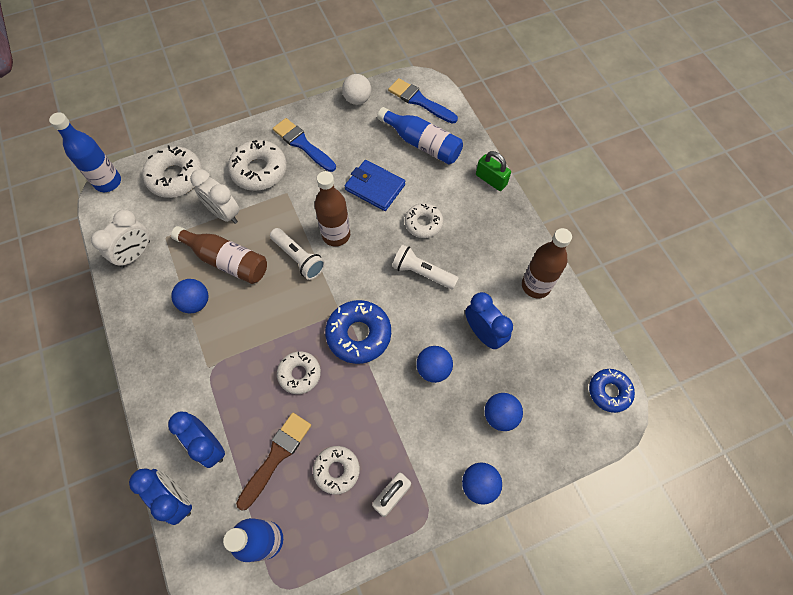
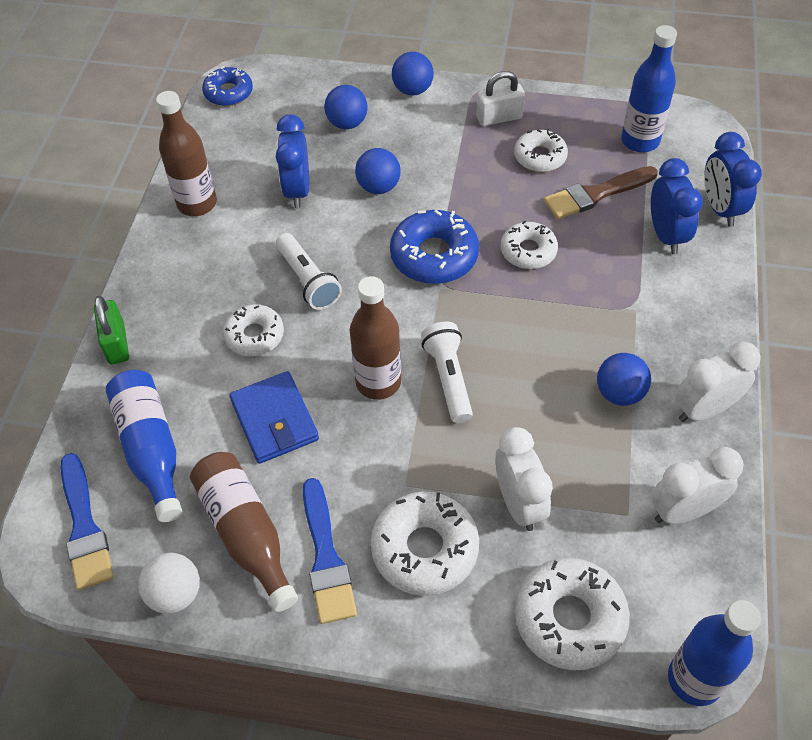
camera: 145 degrees left, 10 degrees down
brown bottle [171,226,267,284] -> brown bottle moved to [190,452,298,612]
none -> white clock [675,341,761,422]

